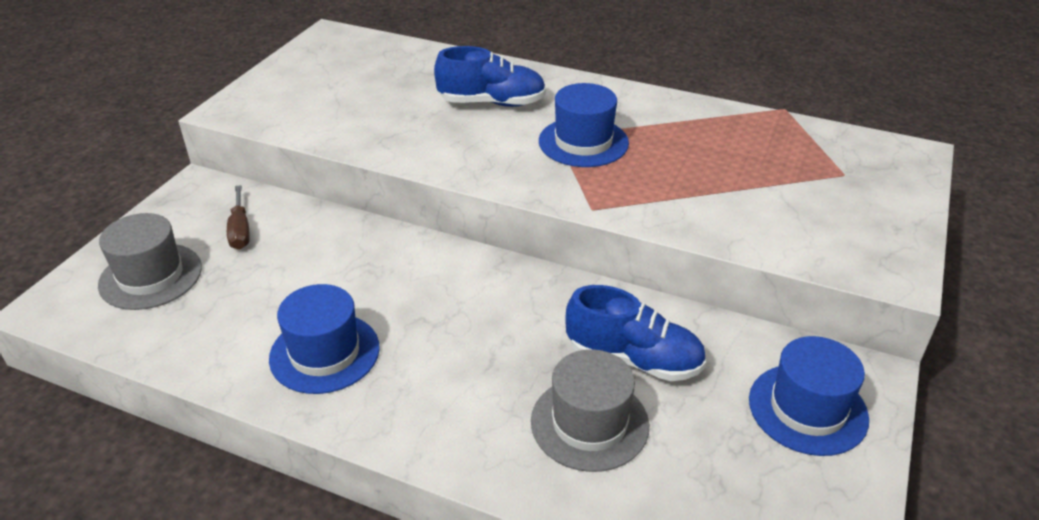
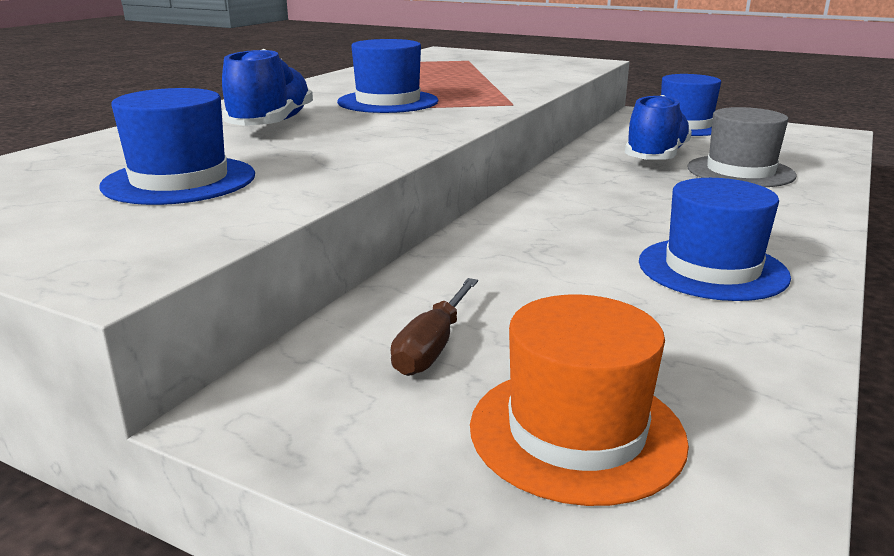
camera: 85 degrees left, 15 degrees down
grey hat [98,213,202,310] -> orange hat [470,294,689,506]
brown screwdriver [227,185,250,250] -> brown screwdriver turned 120 degrees clockwise [391,278,478,376]
none -> blue hat [100,88,255,205]

